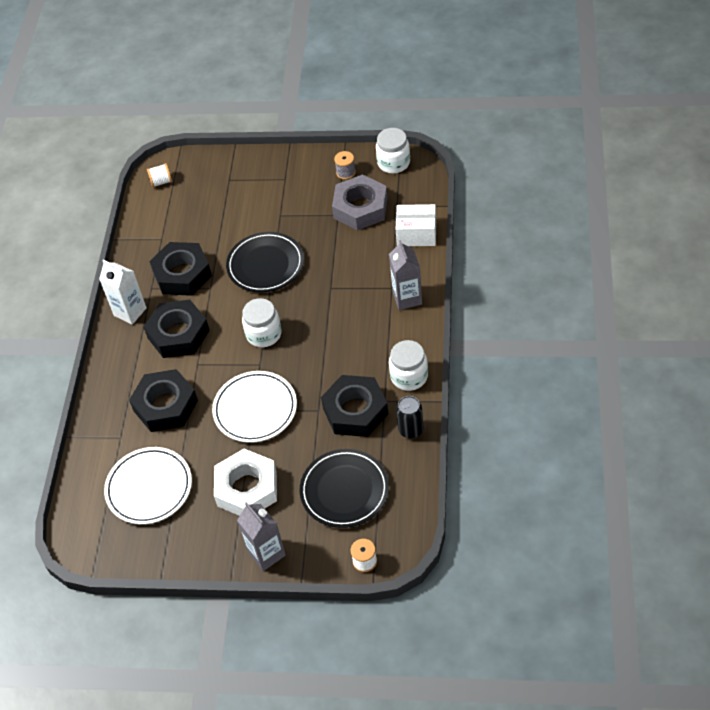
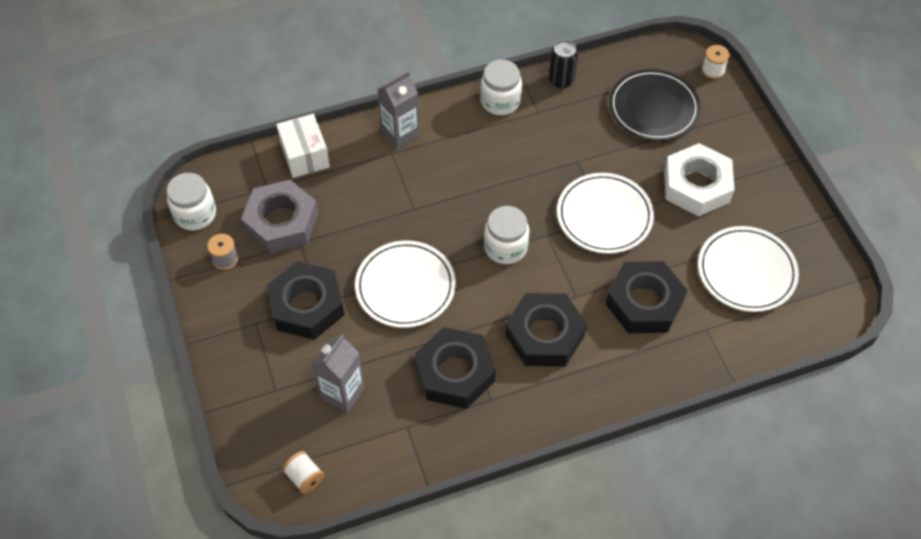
camera: 120 degrees left, 5 degrees up
white carton [99,260,147,325] -> none
black plate [226,232,304,292] -> white plate [355,241,456,328]
grey carton [237,502,286,571] -> grey carton moved to [312,334,364,413]
black nut [321,375,388,437] -> black nut moved to [267,261,344,340]

